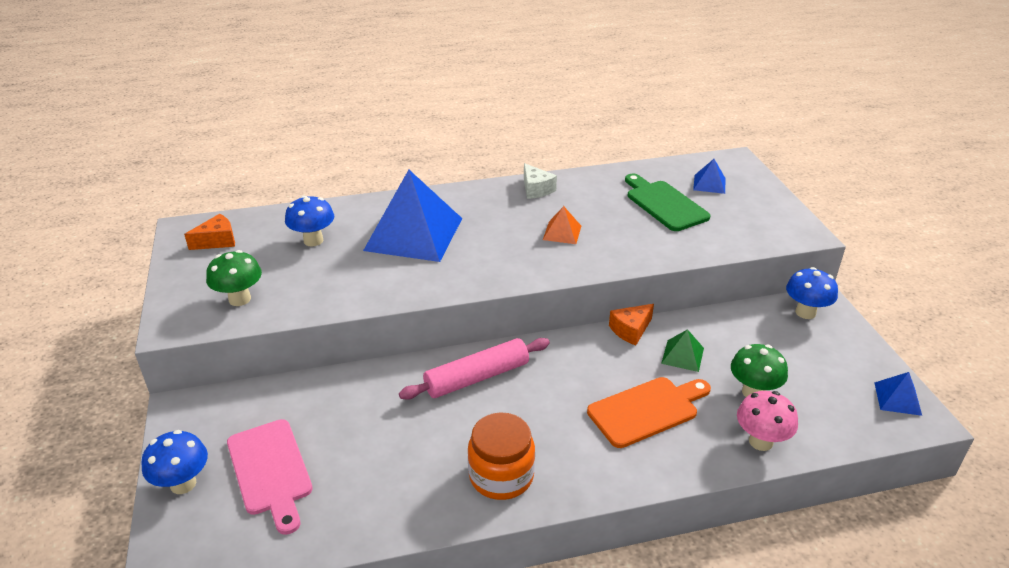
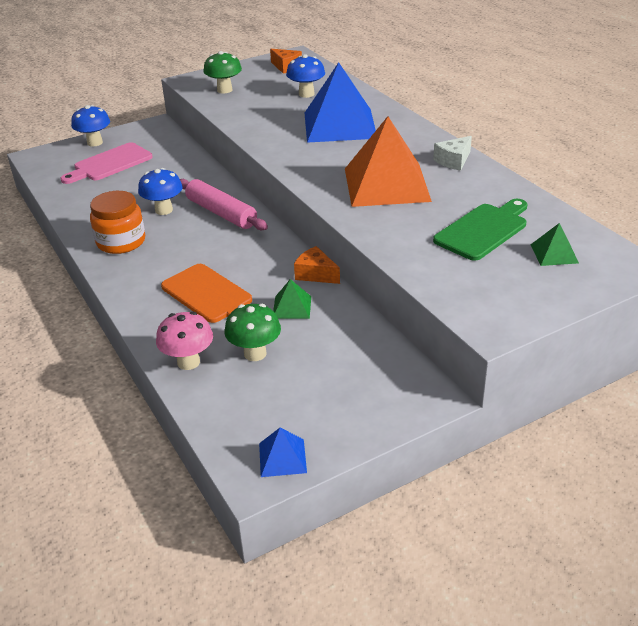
camera: 75 degrees right, 0 degrees up
orange pyramid [543,206,581,244] -> orange pyramid [345,116,432,207], size x2.33
blue pyramid [693,159,726,194] -> green pyramid [531,223,579,266]
blue mushroom [786,267,838,319] -> blue mushroom moved to [138,168,183,215]

